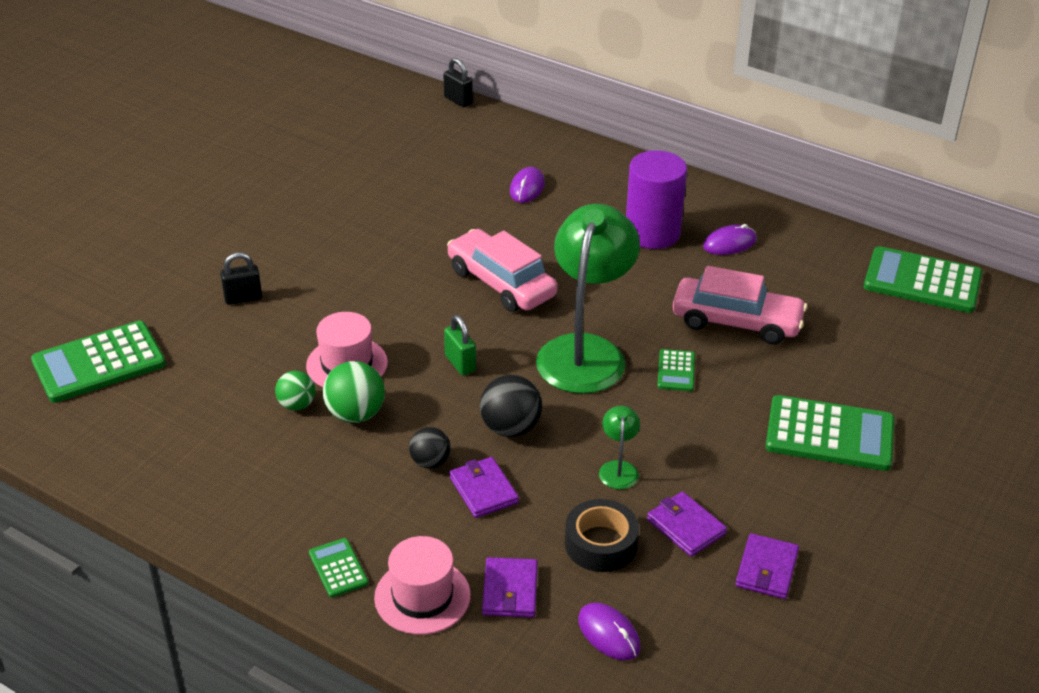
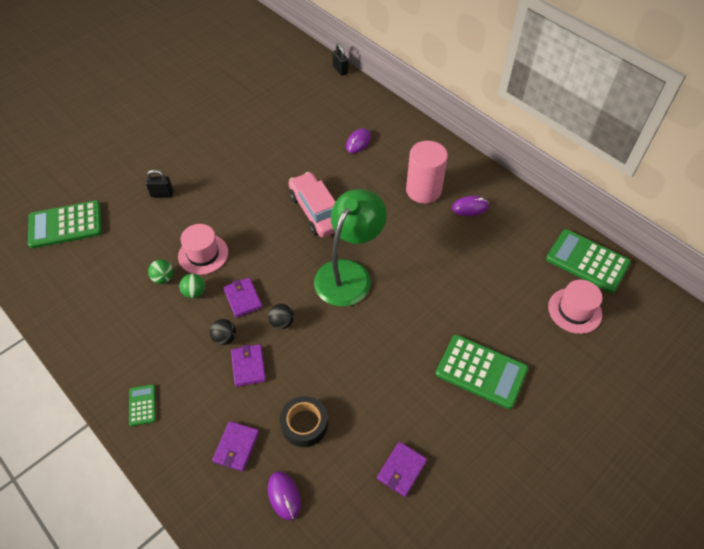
camera: 15 degrees right, 15 degrees up
green ball [323,361,385,423] -> green ball [180,274,205,298], size x0.65
pink hat [374,536,471,635] -> pink hat moved to [548,280,603,334]
green padlock [444,315,476,376] -> none
black ball [480,375,542,437] -> black ball [268,304,294,329], size x0.65
green lamp [599,406,640,489] -> none
purple cylinder [626,150,687,249] -> pink cylinder [406,141,448,204]
purple wallet [647,491,727,557] -> purple wallet moved to [223,278,262,318]
green calculator [657,349,695,391] -> none
pink car [673,266,807,345] -> none

